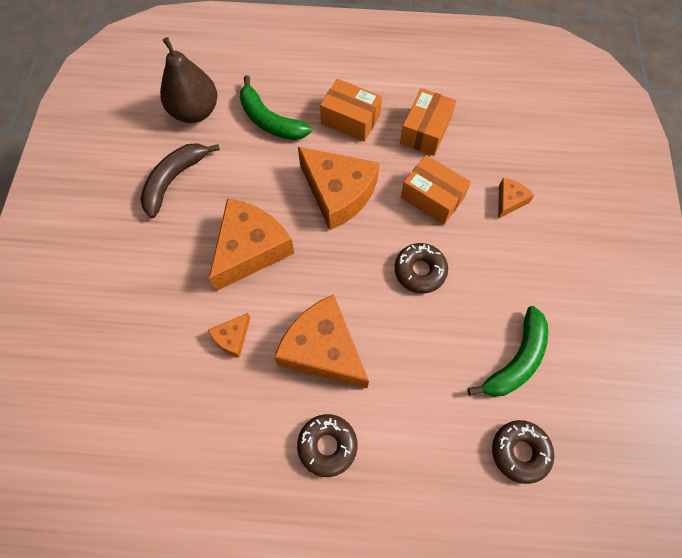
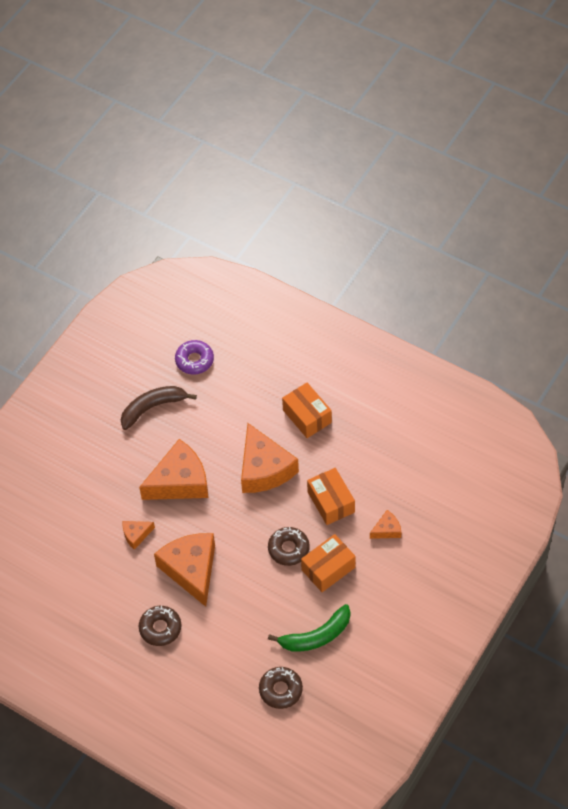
camera: 30 degrees right, 10 degrees down
brown pear [160,37,218,123] -> purple donut [175,340,214,374]
green banana [240,75,312,140] -> none
orange box [400,88,456,156] -> orange box moved to [301,534,356,592]

